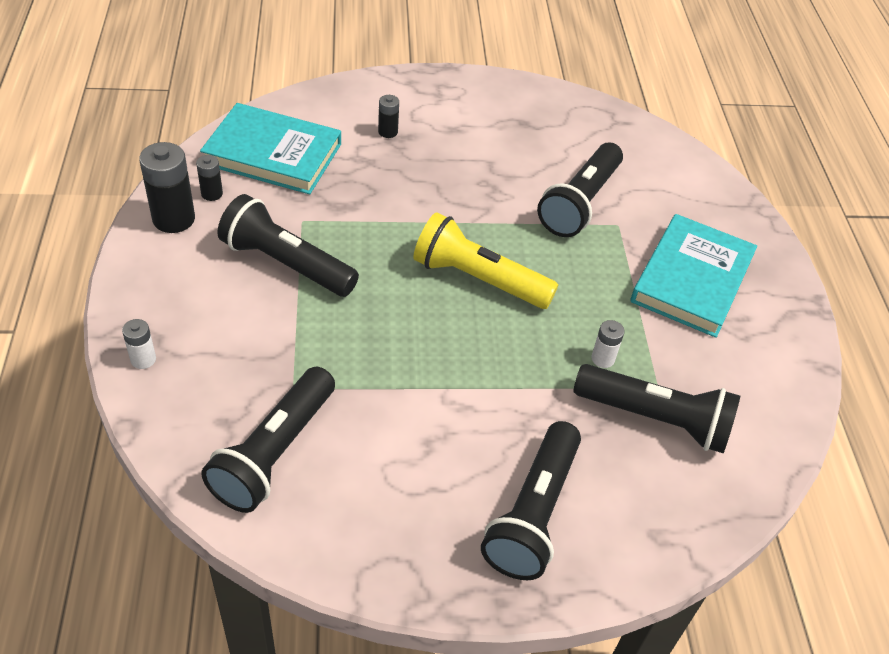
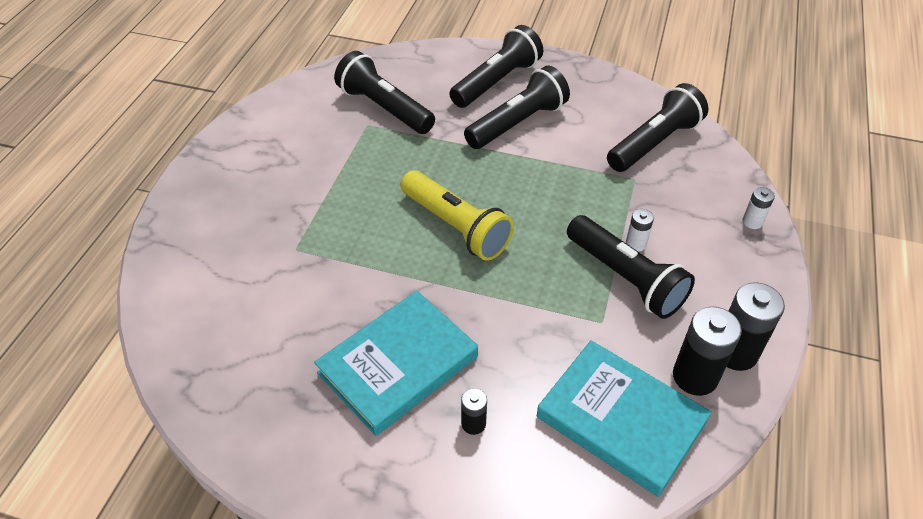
camera: 155 degrees left, 0 degrees up
black battery [196,155,223,201] -> black battery [673,306,742,396], size x1.90
black flashlight [537,142,623,237] -> black flashlight moved to [464,66,570,149]
white battery [591,320,625,368] -> white battery moved to [626,209,654,252]
turquoise book [630,214,757,338] -> turquoise book moved to [314,291,478,436]

